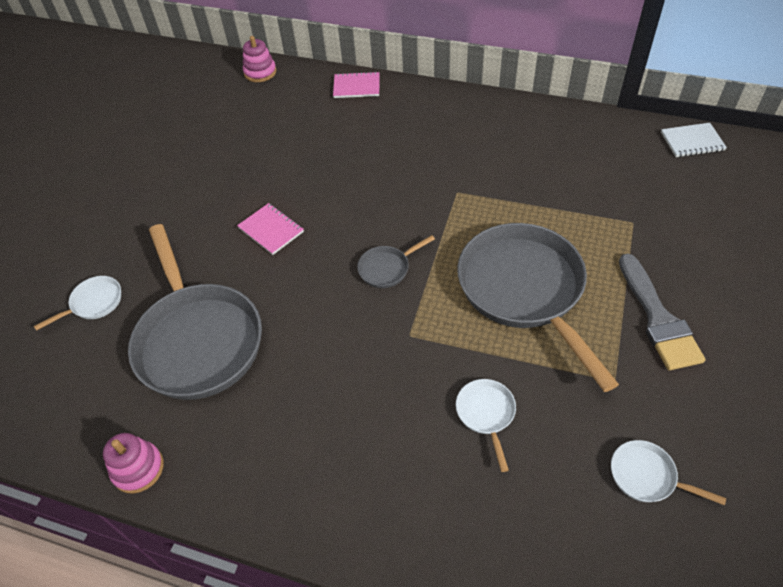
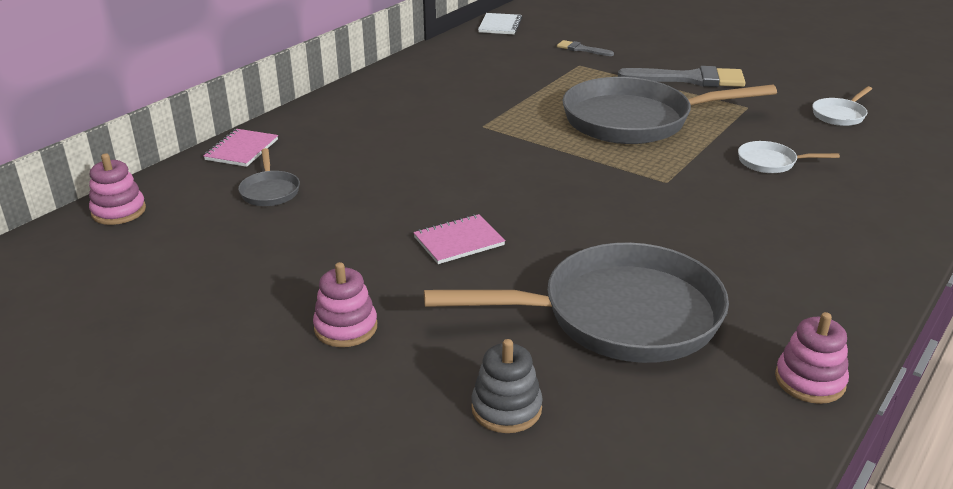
camera: 75 degrees left, 20 degrees down
white pan [34,276,121,331] -> grey stacking toy [471,339,543,433]
grey pan [357,235,435,288] -> grey pan moved to [238,148,300,206]
none -> pink stacking toy [313,262,377,347]
none -> grey brush [557,40,614,56]

